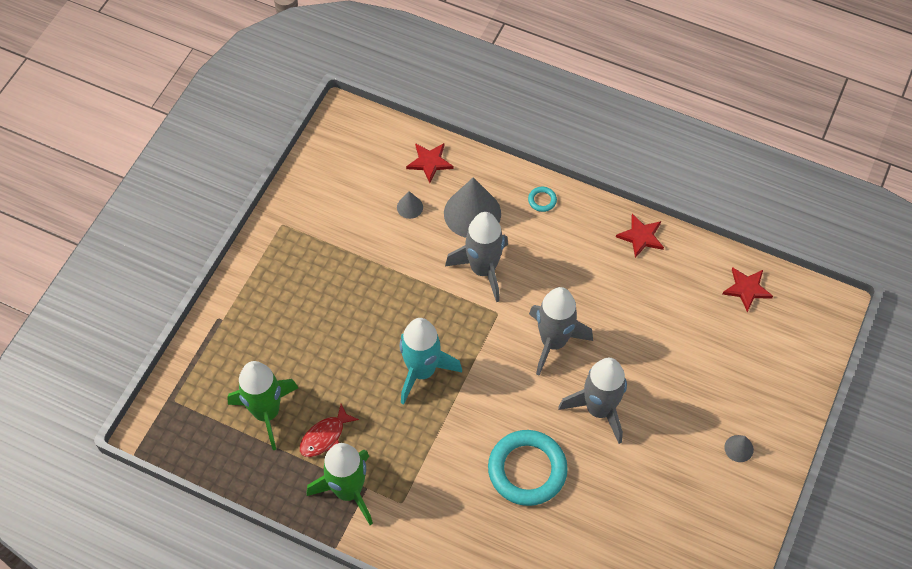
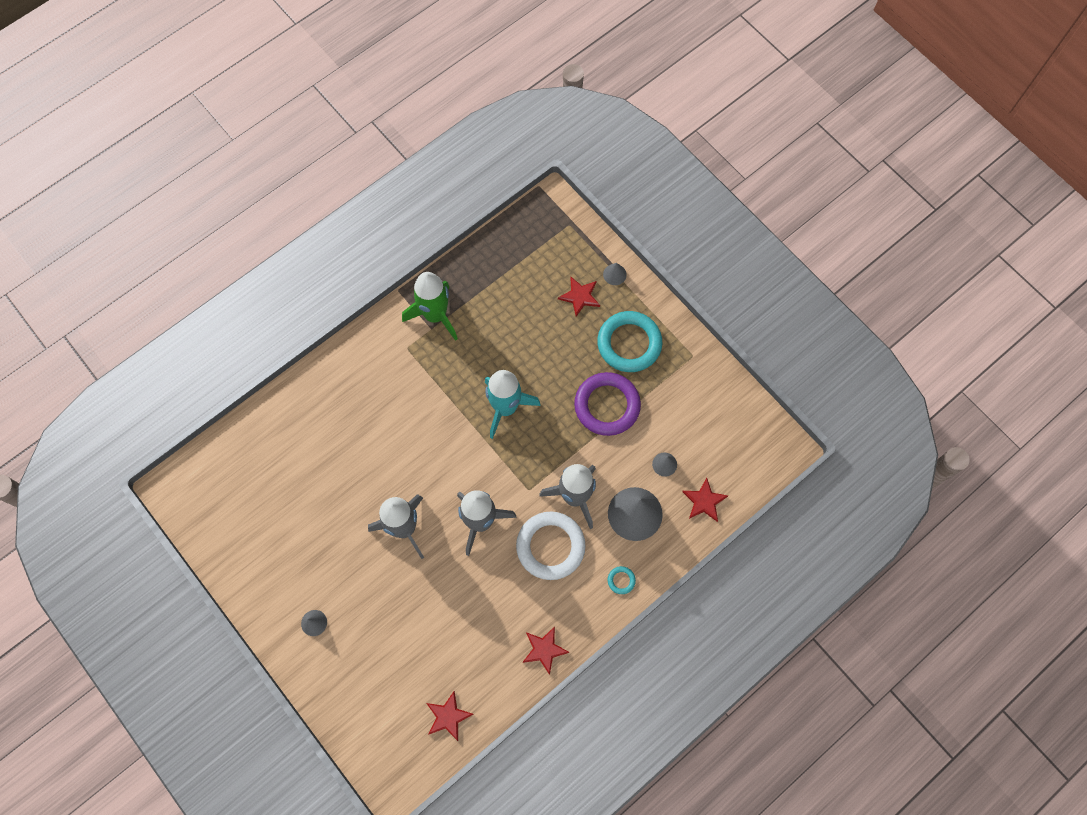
camera: 115 degrees right, 10 degrees up
green rocket [227,361,298,450] -> none
red fish [300,404,359,457] -> none
turquoise ring [488,430,568,506] -> turquoise ring moved to [597,311,662,372]
none -> white ring [516,511,586,580]
none -> red star [558,277,600,317]
none -> purple ring [574,372,641,436]
none -> grey cone [603,263,627,285]

